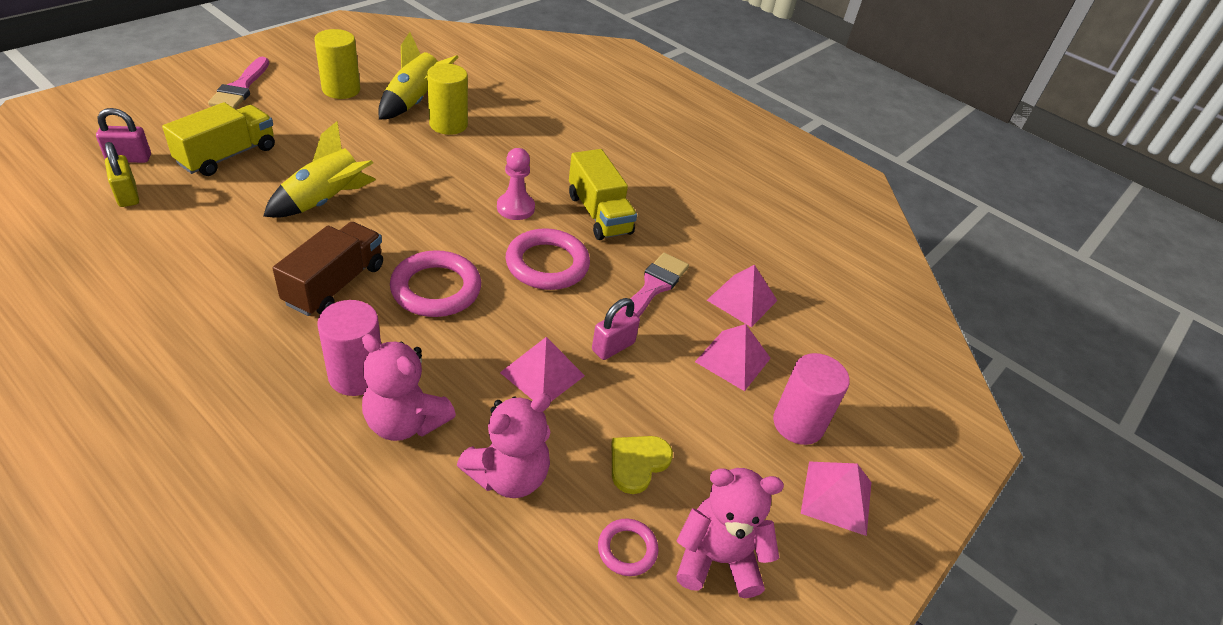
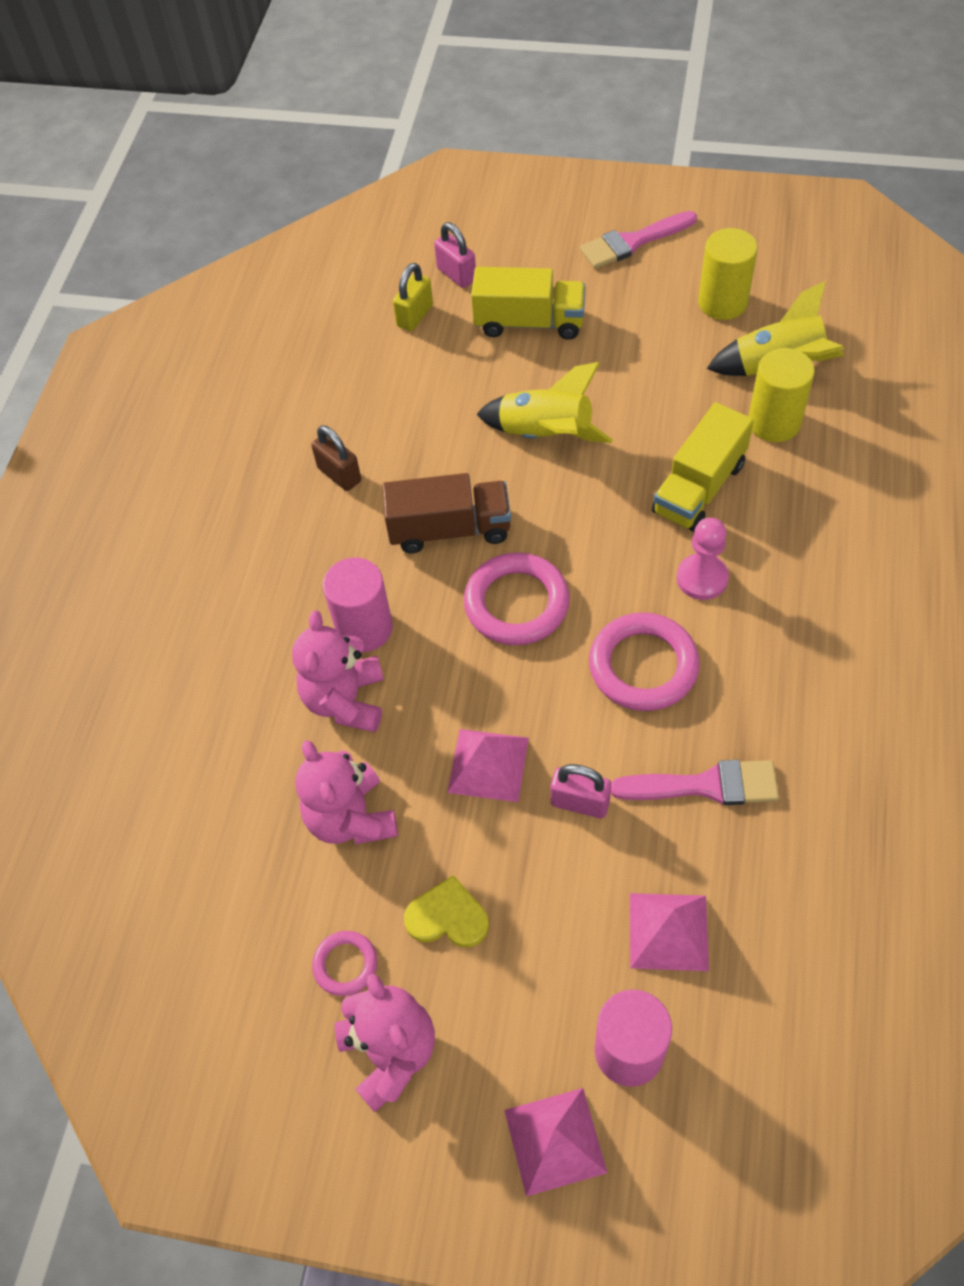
camera: 70 degrees right, 15 degrees up
pink teddy bear [457,393,551,498] -> pink teddy bear turned 45 degrees clockwise [295,740,398,844]
yellow truck [569,149,637,240] -> yellow truck moved to [652,402,754,532]
pink pyramid [707,265,778,327] -> none
none -> brown padlock [311,425,361,491]

